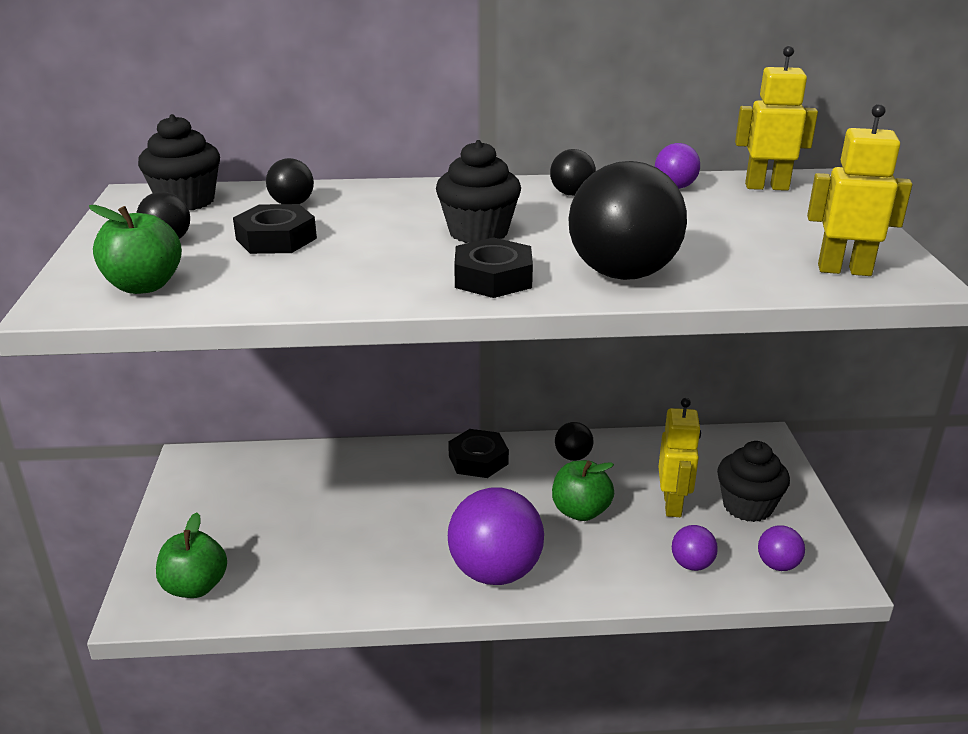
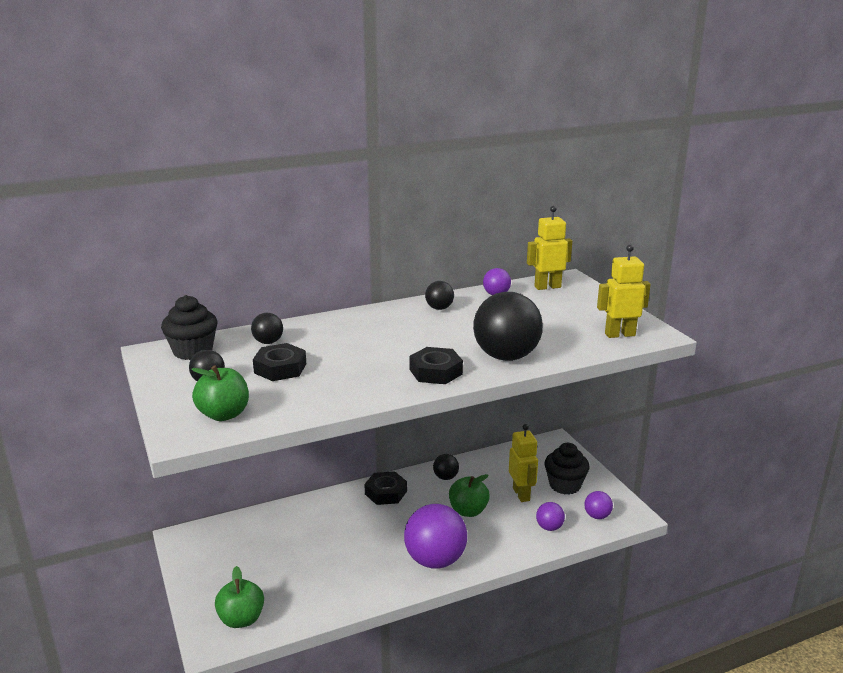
camera: 20 degrees left, 5 degrees down
black cupcake [436,140,521,243] -> none

